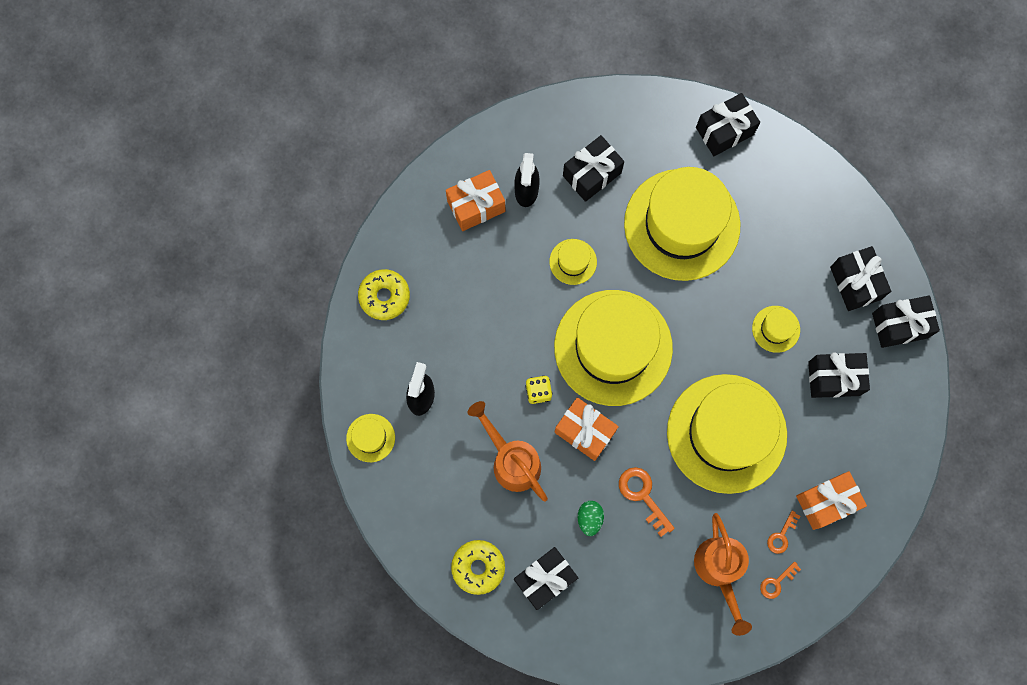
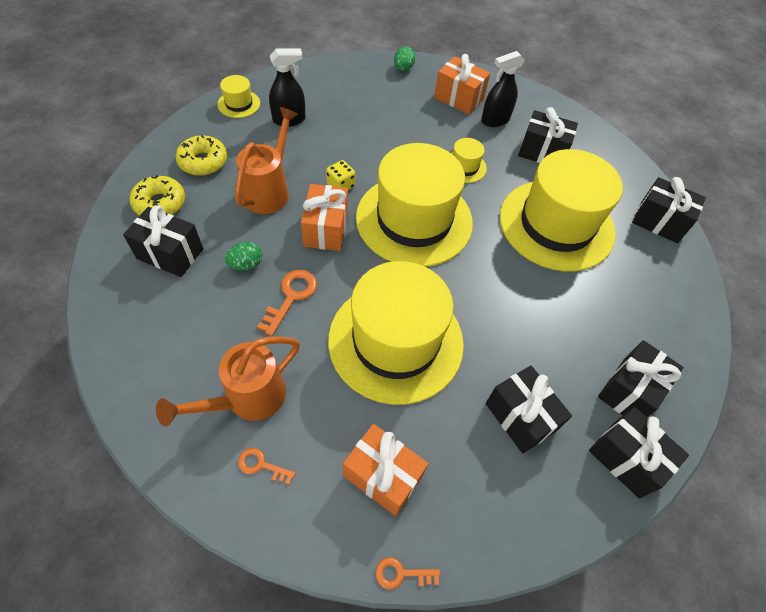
camera: 55 degrees right, 20 degrees down
yellow donut [358,269,410,320] -> yellow donut moved to [175,135,227,176]
yellow hat [752,306,800,353] -> none
orange key [767,510,800,554] -> orange key moved to [375,557,440,589]
none -> green egg [394,47,416,71]

